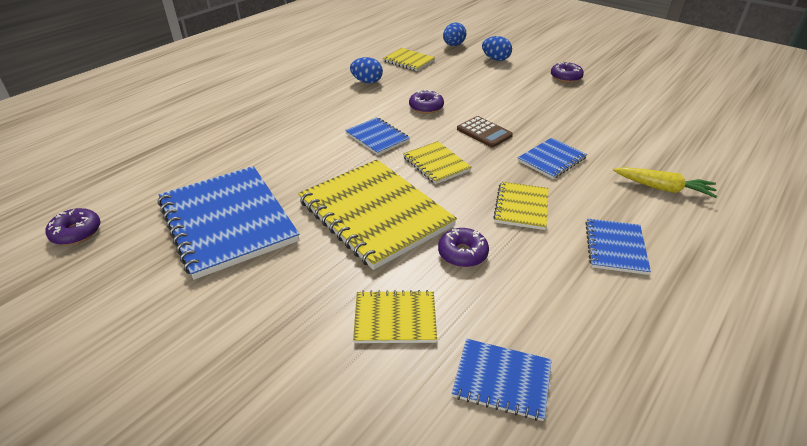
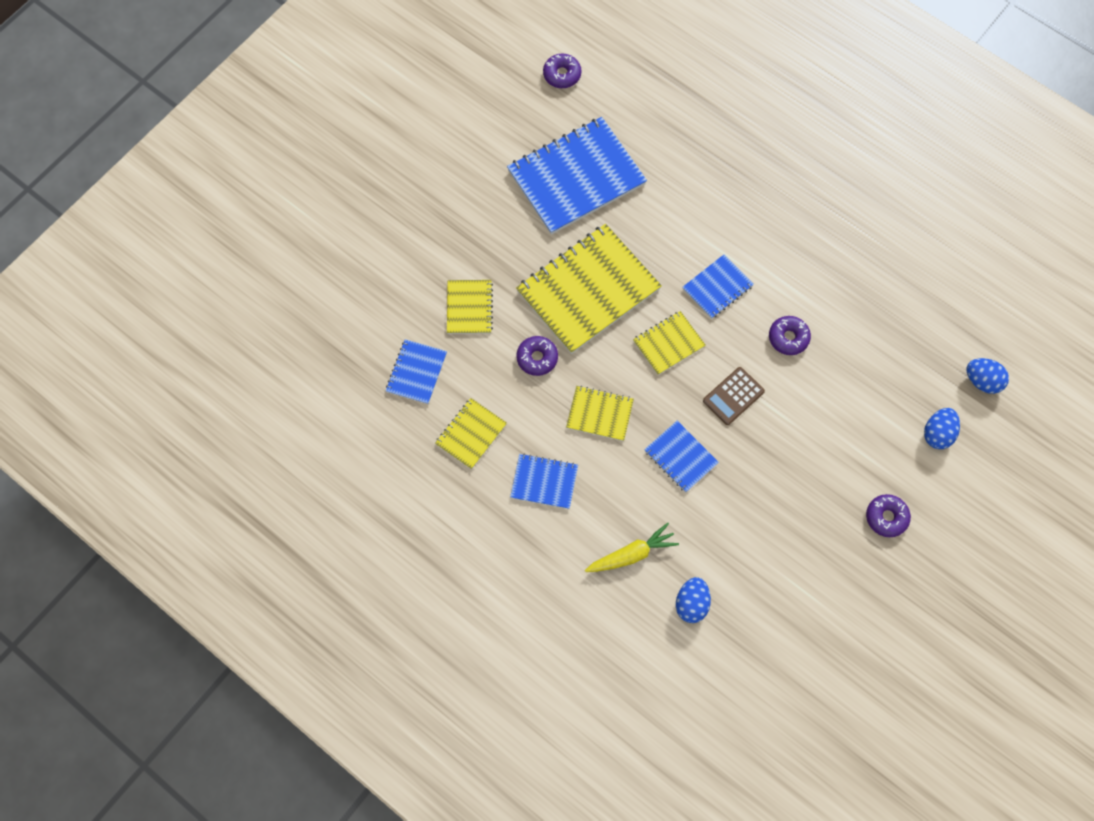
camera: 90 degrees right, 30 degrees up
blue egg [350,57,383,83] -> blue egg moved to [676,577,711,623]
yellow notebook [383,48,435,71] -> yellow notebook moved to [435,398,507,469]
yellow carrot [613,167,717,198] -> yellow carrot turned 135 degrees counterclockwise [585,523,679,572]

